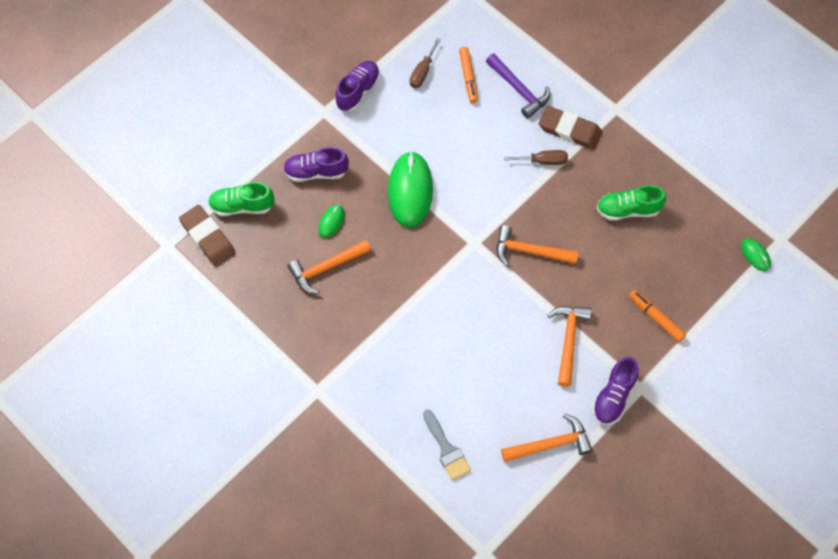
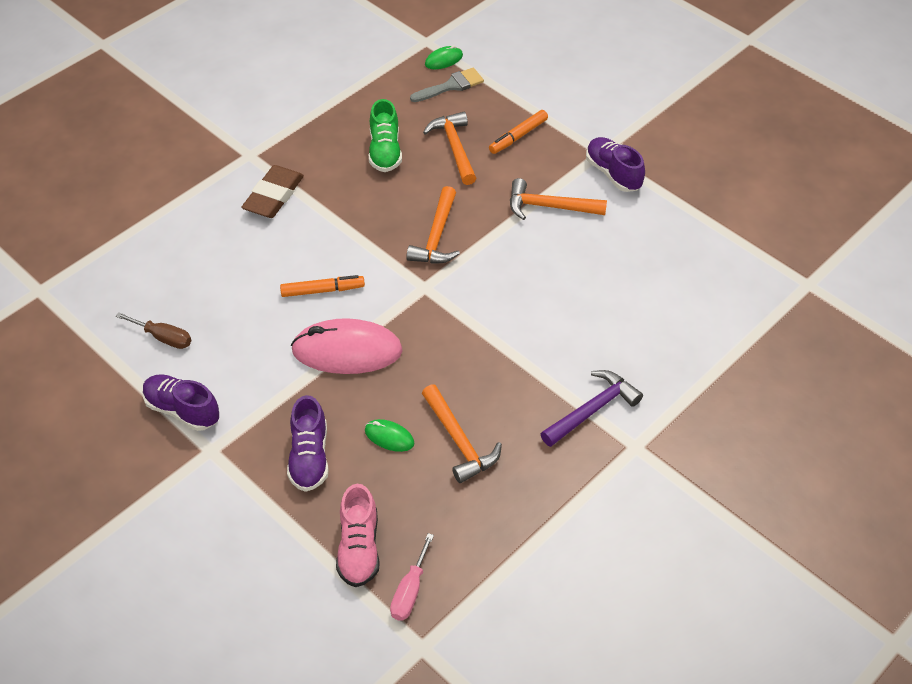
camera: 90 degrees left, 15 degrees down
brown eraser [179,205,236,267] -> pink screwdriver [390,533,434,621]
green shoe [208,182,275,216] -> pink shoe [336,484,380,587]
green mouse [388,151,433,228] -> pink mouse [291,318,403,374]
grey brush [423,410,471,480] -> grey brush moved to [410,68,484,102]
orange marker [459,47,478,103] -> orange marker moved to [280,275,365,297]
purple hammer [486,54,550,118] -> purple hammer moved to [541,370,643,447]
orange hammer [501,413,592,462] -> orange hammer moved to [423,112,476,185]
brown screwdriver [504,150,568,165] -> none
purple shoe [592,357,639,425] -> purple shoe turned 150 degrees counterclockwise [586,137,645,192]

